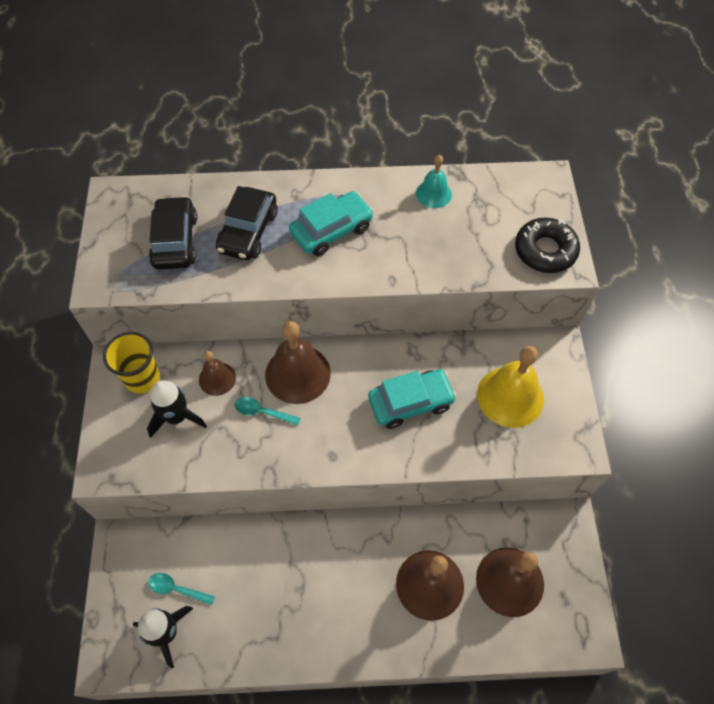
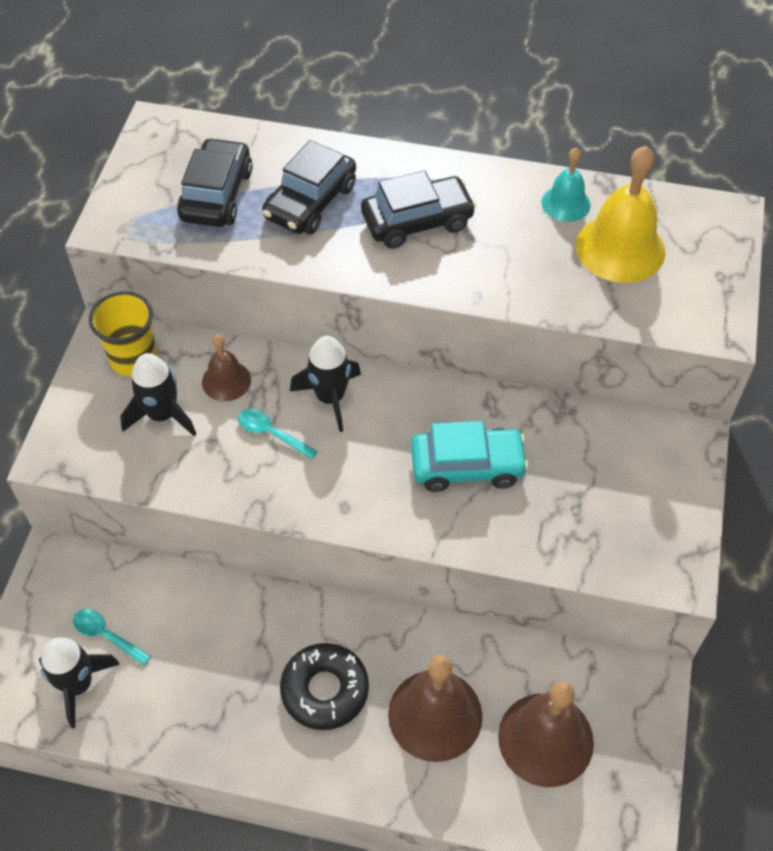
camera: 15 degrees right, 5 degrees down
brown bell [265,321,331,404] -> black rocket [290,336,361,432]
turquoise car [289,191,374,256] -> black car [361,170,476,249]
yellow bell [477,346,544,428] -> yellow bell moved to [576,146,665,283]
black donut [515,218,580,273] -> black donut moved to [280,643,369,730]

